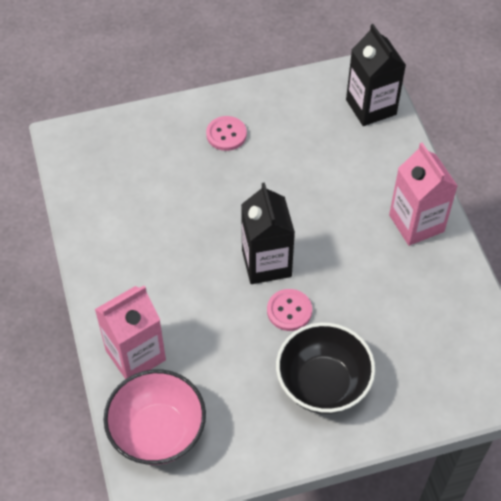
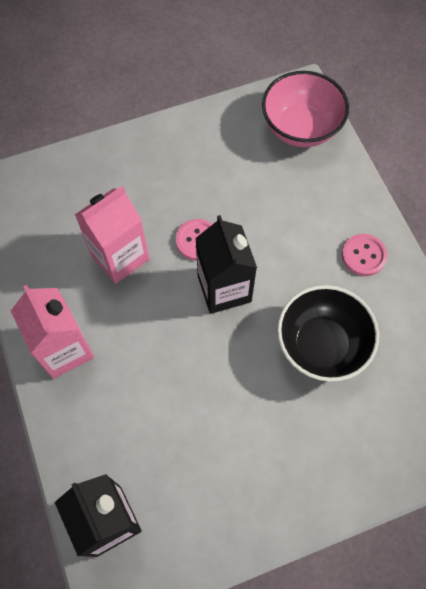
camera: 175 degrees right, 10 degrees up
pink carton [95,286,166,379] -> pink carton moved to [75,186,149,284]
pink button [206,116,247,151] -> pink button moved to [342,234,387,276]
black bowl [276,323,375,414] -> black bowl moved to [277,285,379,382]

